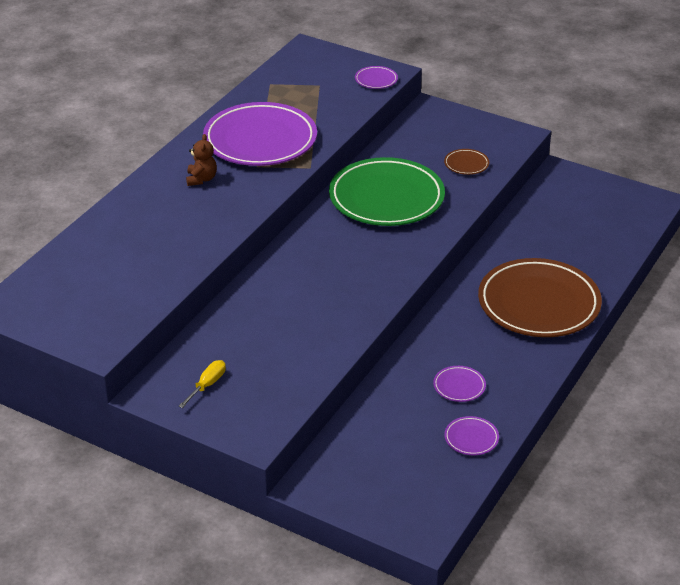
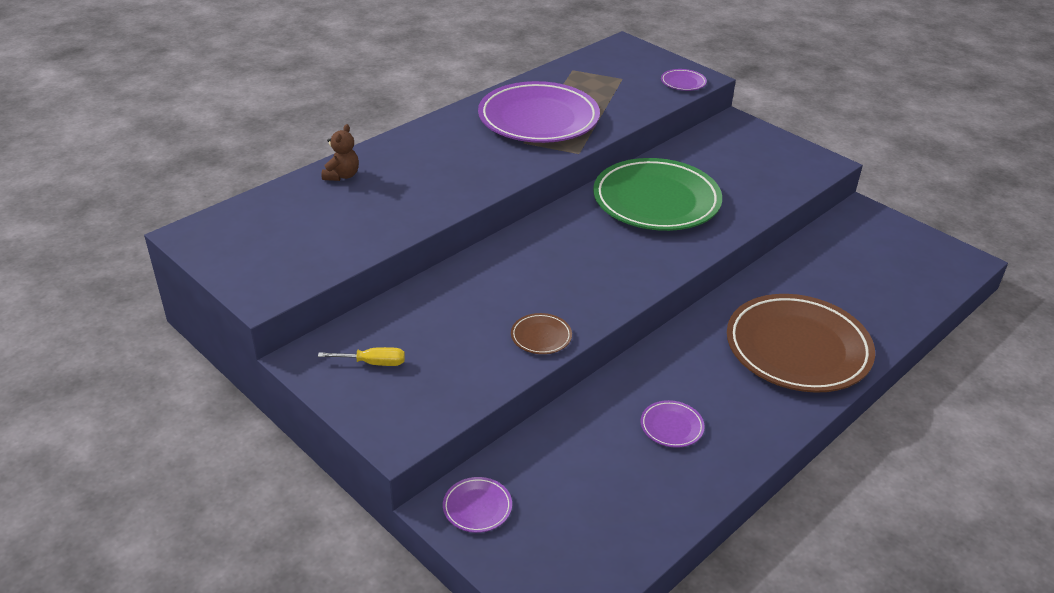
camera: 15 degrees right, 0 degrees up
yellow screwdriver [179,360,226,408] -> yellow screwdriver turned 45 degrees clockwise [318,347,405,366]
brown teddy bear [186,134,217,186] -> brown teddy bear moved to [321,124,359,181]
brown plate [444,149,489,175] -> brown plate moved to [511,313,572,354]
purple plate [444,416,499,455] -> purple plate moved to [443,477,512,533]

